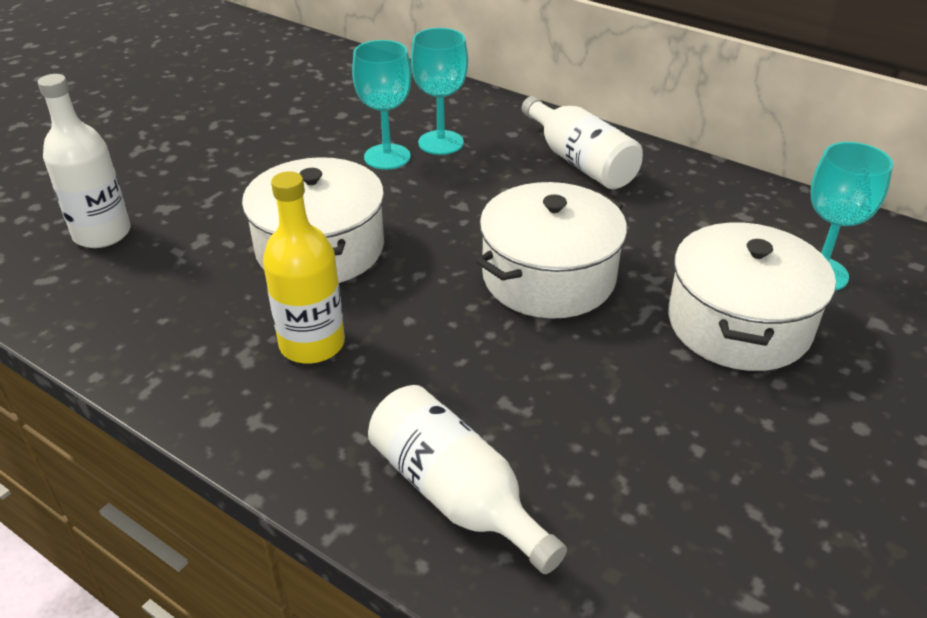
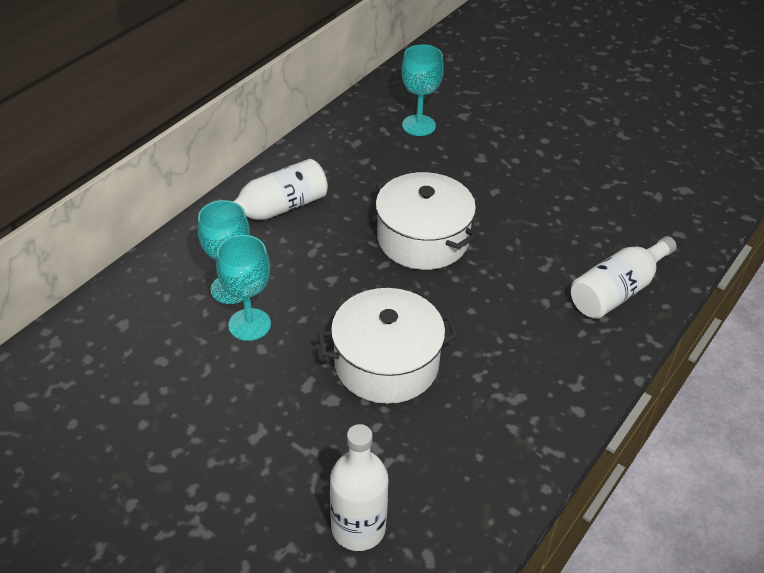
camera: 90 degrees left, 5 degrees up
yellow bottle [263,171,345,364] -> none
white pot [668,221,836,371] -> none

